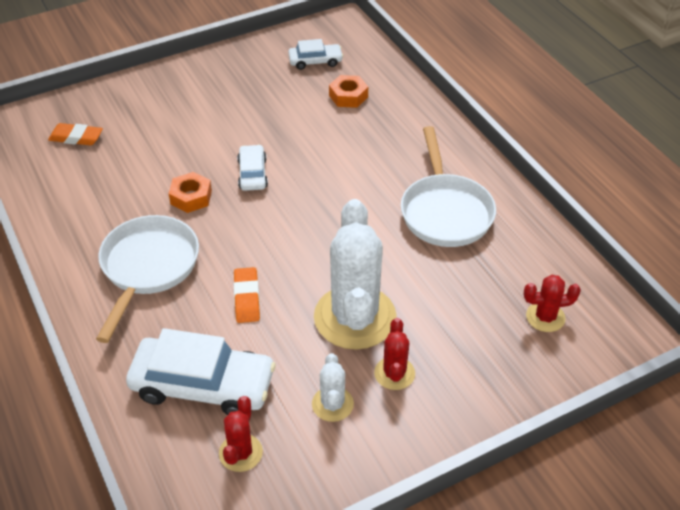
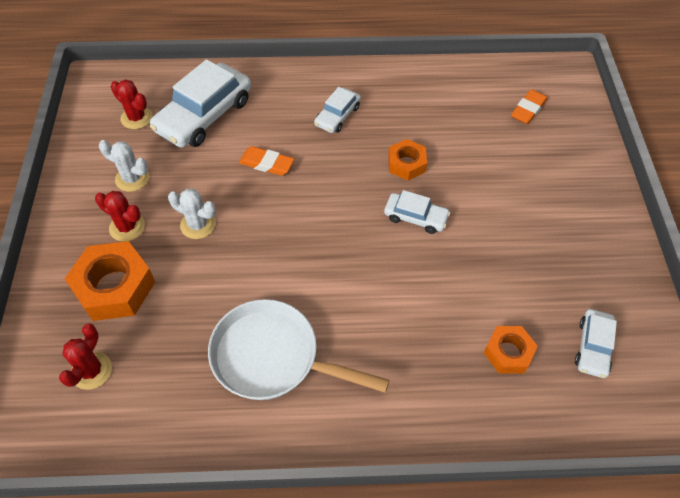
camera: 115 degrees right, 10 degrees up
white pan [96,215,199,343] -> white car [314,87,361,133]
white cactus [314,199,397,350] -> white cactus [168,189,216,239], size x0.47
none -> orange nut [65,241,155,321]

